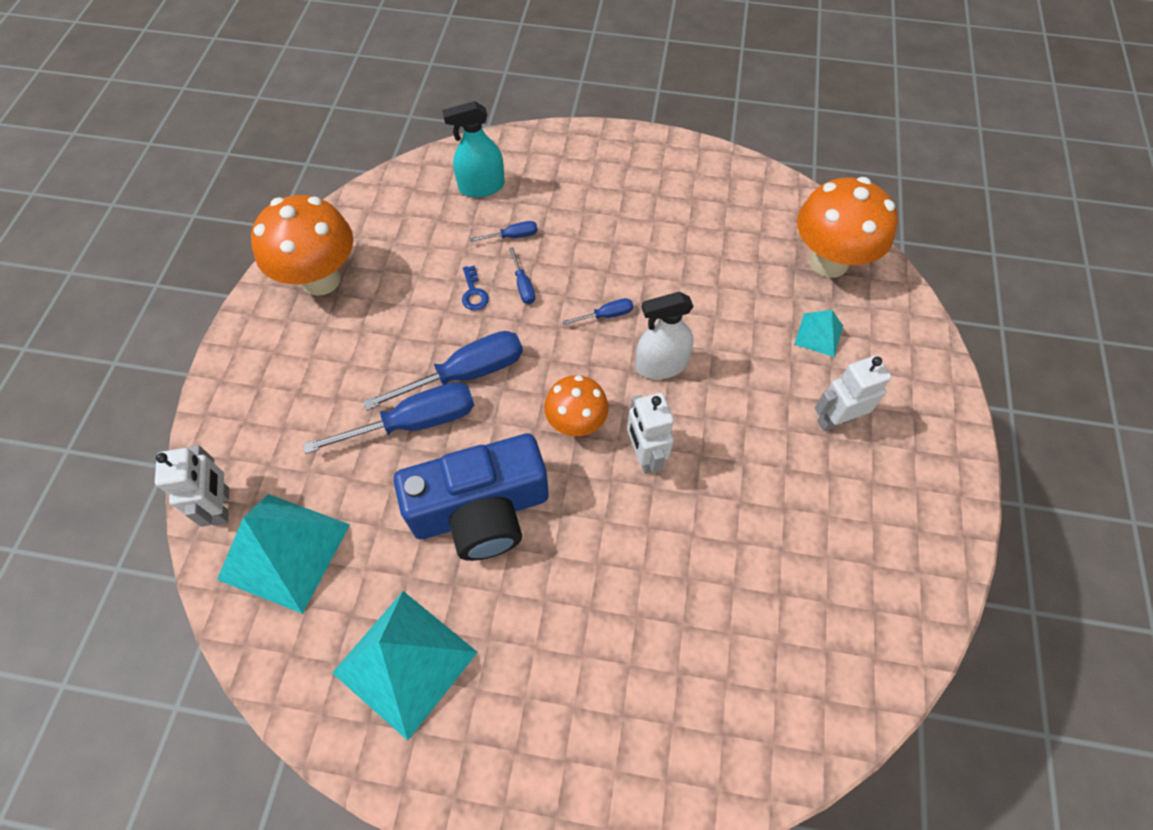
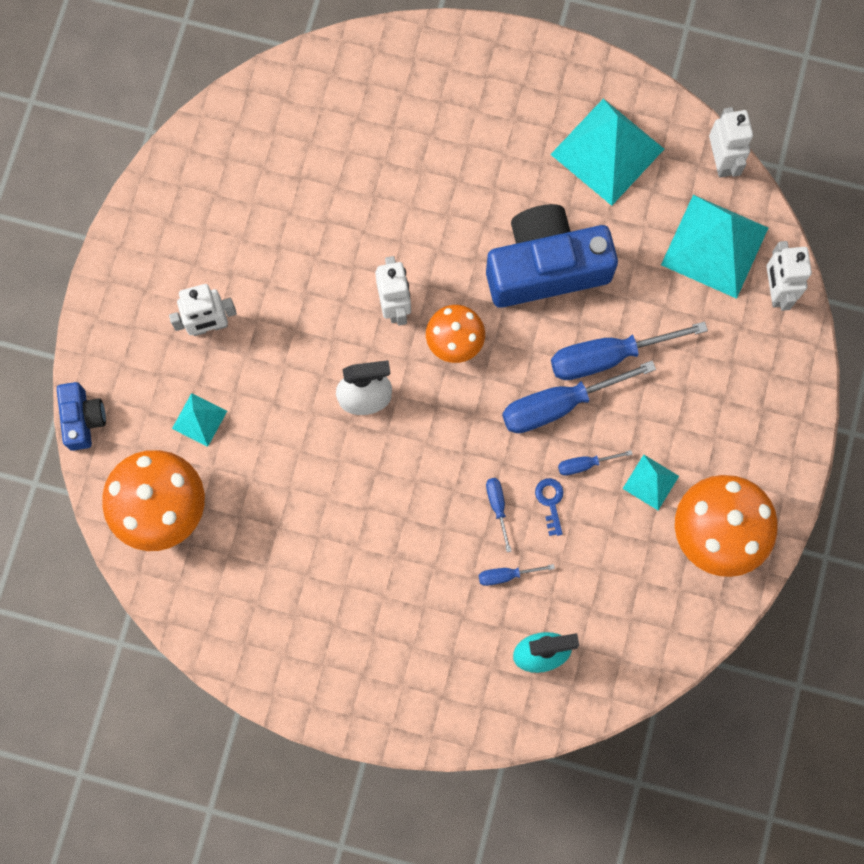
camera: 175 degrees left, 15 degrees up
blue screwdriver [563,298,633,325] -> blue screwdriver moved to [558,450,633,475]
none -> blue camera [57,382,106,451]
none -> turquoise pyramid [623,455,679,510]
none -> white robot [709,107,753,178]

